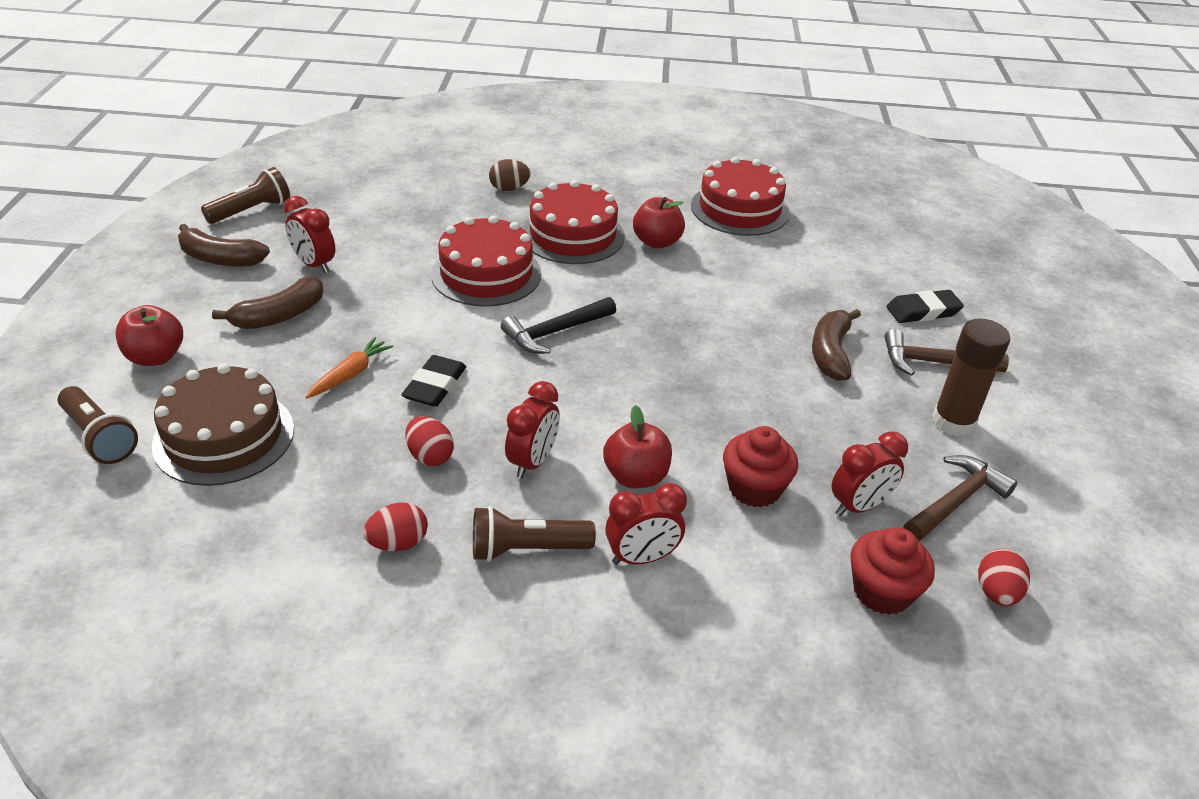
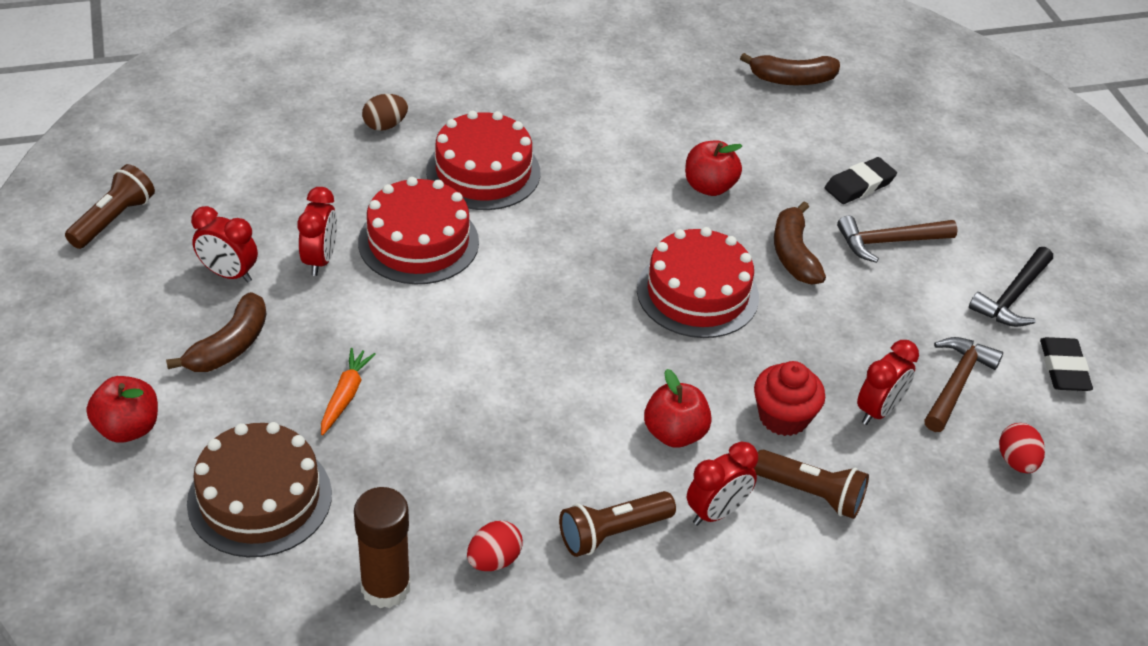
camera: 20 degrees left, 5 degrees up
brown flashlight [58,386,138,464] -> brown flashlight moved to [754,450,869,519]
brown banana [178,224,270,267] -> brown banana moved to [740,53,840,85]
black eraser [401,355,466,407] -> black eraser moved to [1040,337,1093,391]
red egg [406,416,454,466] -> none
black hammer [501,297,616,354] -> black hammer moved to [969,247,1053,327]
red clock [505,381,560,479] -> red clock moved to [297,187,337,276]
red apple [633,197,685,249] -> red apple moved to [685,140,742,196]
red cake [691,157,789,236] -> red cake moved to [637,227,759,338]
red cupcake [850,527,935,615] -> none
brown glue stick [932,319,1010,437] -> brown glue stick moved to [354,487,410,608]

